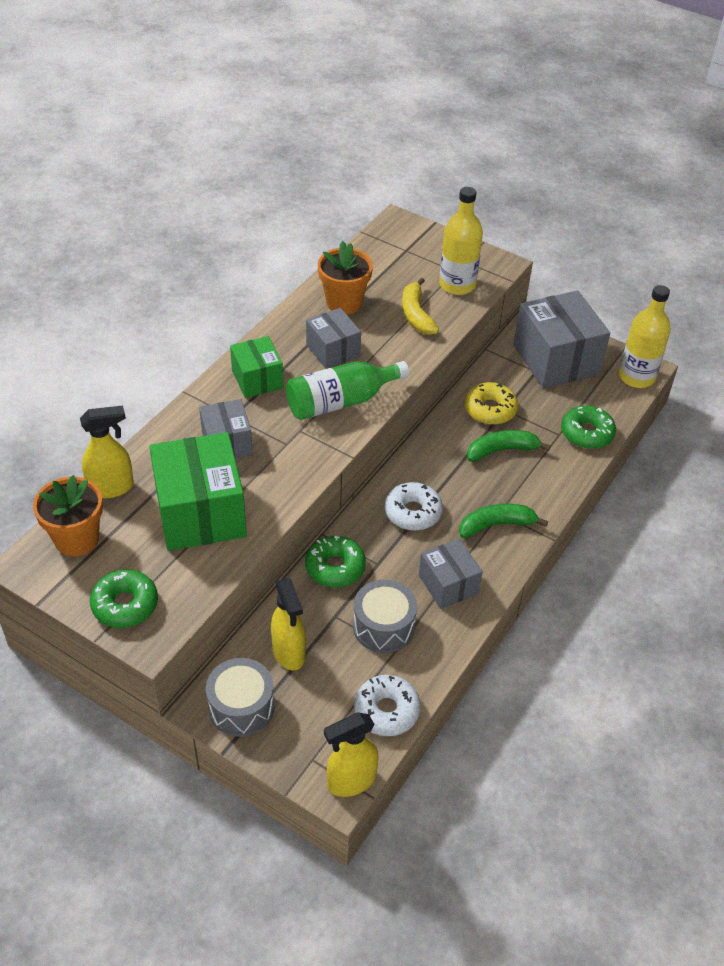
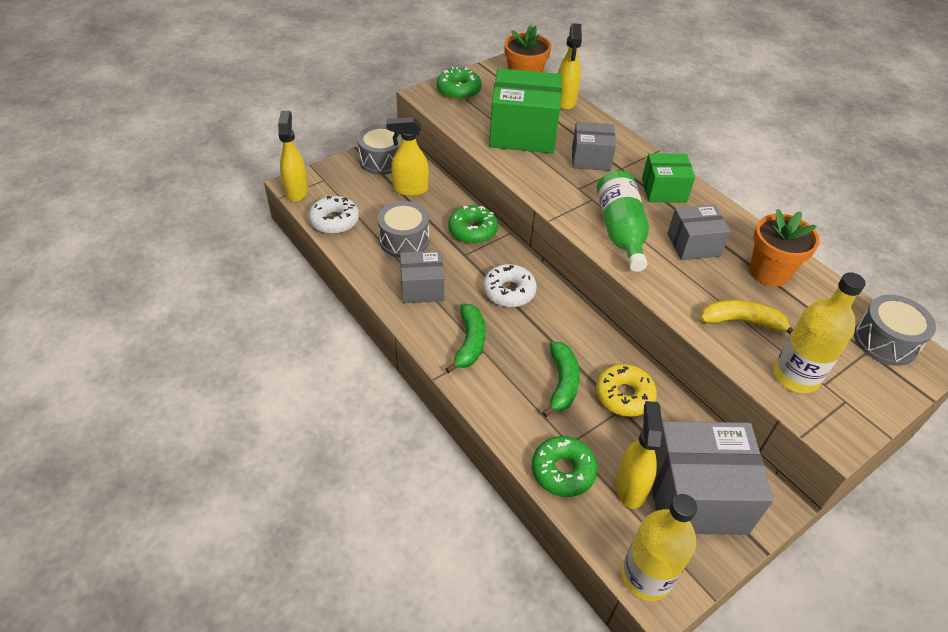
camera: 110 degrees right, 0 degrees up
none -> yellow spray bottle [615,401,663,509]
none -> grey drum [854,294,936,366]

